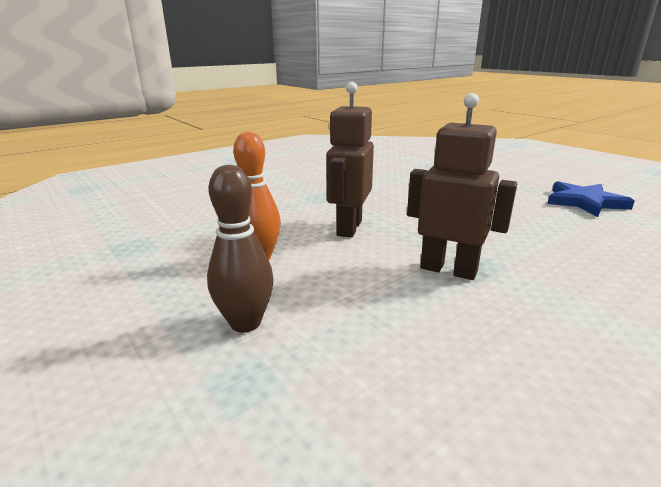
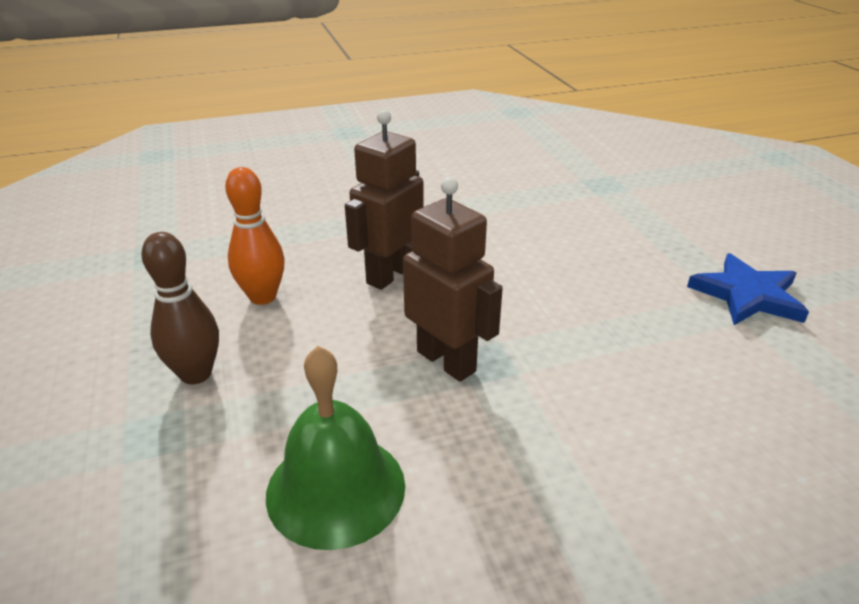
camera: 20 degrees right, 10 degrees up
none -> green bell [266,346,405,550]

